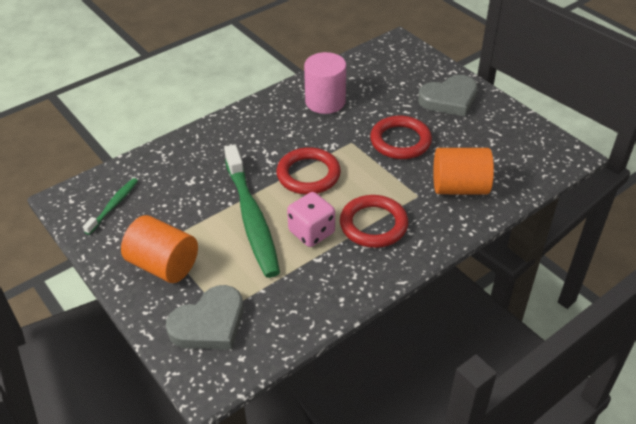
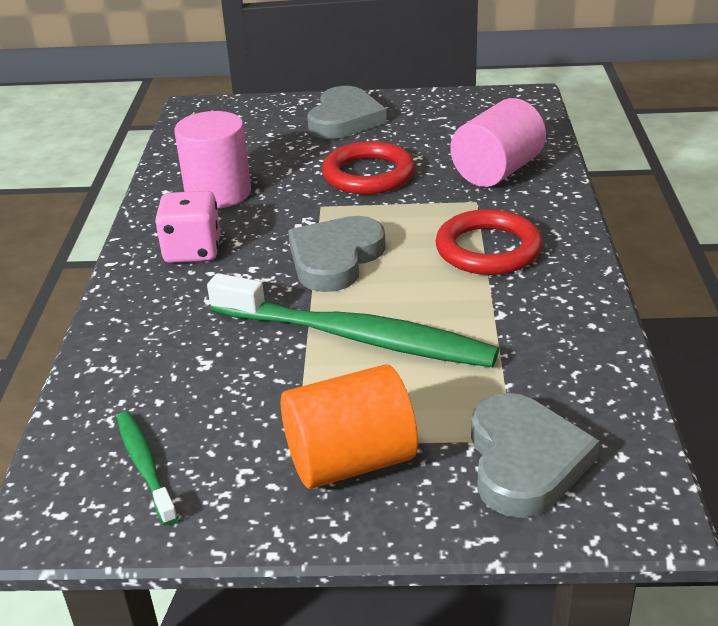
camera: 50 degrees left, 10 degrees down
red ring [277,147,341,195] -> grey heart [288,216,386,292]
pink dice [287,192,335,247] -> pink dice moved to [155,191,220,263]
orange cylinder [433,148,494,194] -> pink cylinder [450,98,546,187]

